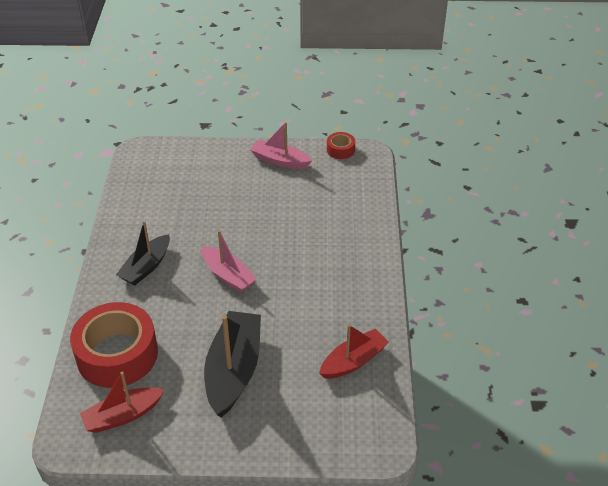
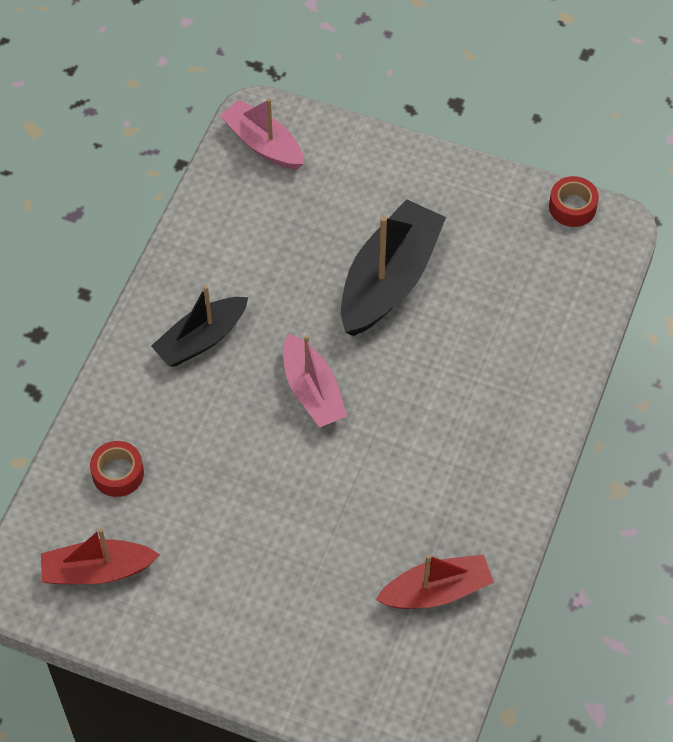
camera: 20 degrees right, 15 degrees up
red tape [70,302,158,388] -> red tape [90,441,144,497], size x0.45
black boat [204,311,261,417] -> black boat moved to [341,199,446,336]
pink boat [250,122,312,169] -> pink boat moved to [220,98,304,170]

